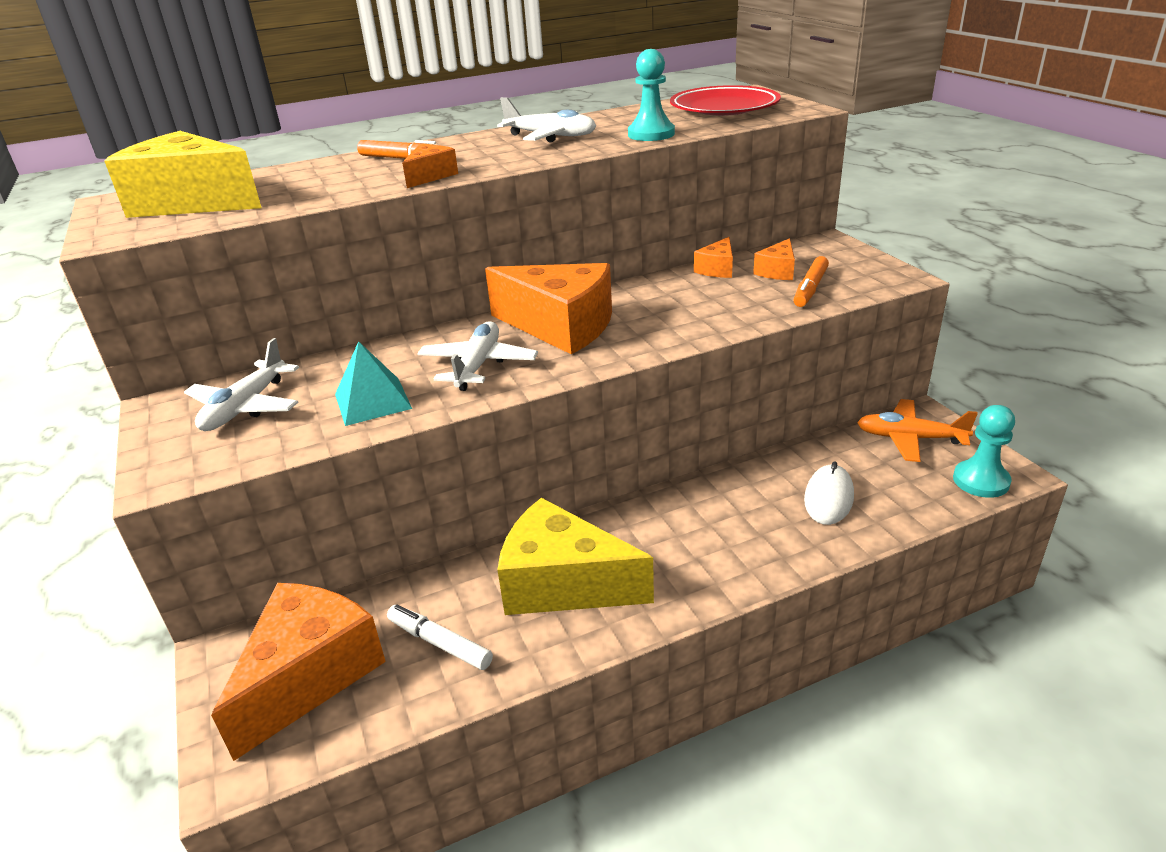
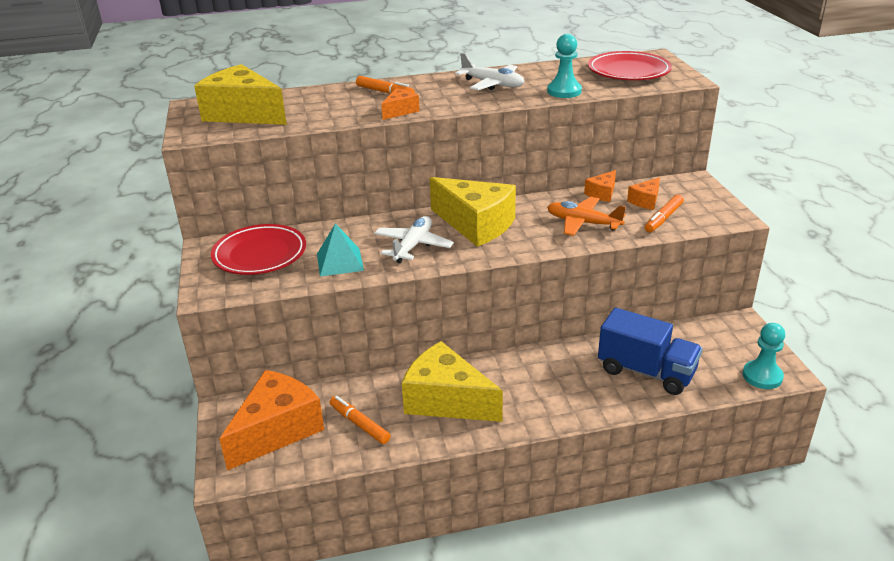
camera: 10 degrees right, 0 degrees up
white plane [184,338,299,431] -> red plate [211,224,306,275]
white marker [387,605,493,670] -> orange marker [330,396,391,444]
orange cheese [485,263,612,354] -> yellow cheese [430,177,516,247]
white mouse [804,462,854,525] -> blue truck [598,308,702,395]
orange plane [857,399,978,462] -> orange plane moved to [547,197,626,236]

